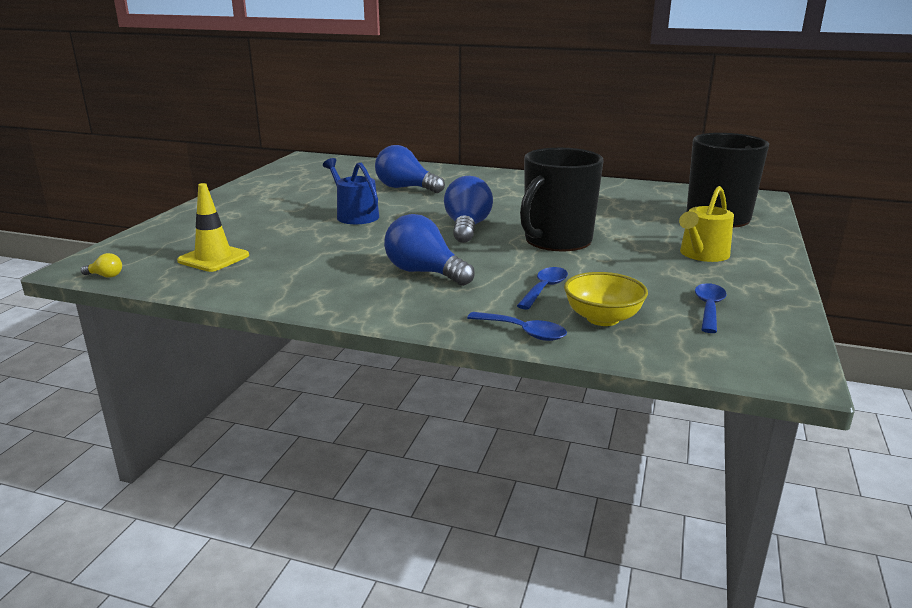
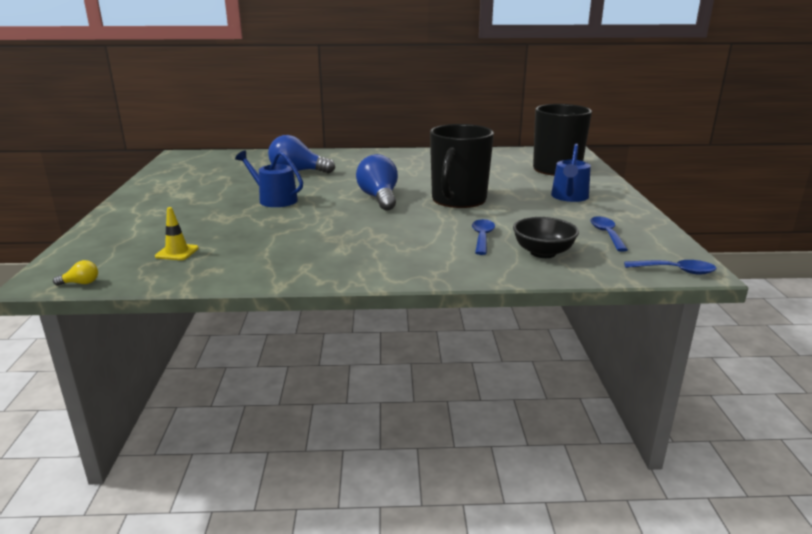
camera: 20 degrees left, 0 degrees up
yellow traffic cone [177,183,249,272] -> yellow traffic cone [155,207,199,260], size x0.66
blue light bulb [384,214,475,286] -> none
blue spoon [467,312,567,341] -> blue spoon moved to [624,260,717,275]
yellow bowl [564,272,648,326] -> black bowl [513,217,579,258]
yellow watering can [679,186,734,262] -> blue watering can [551,144,591,202]

